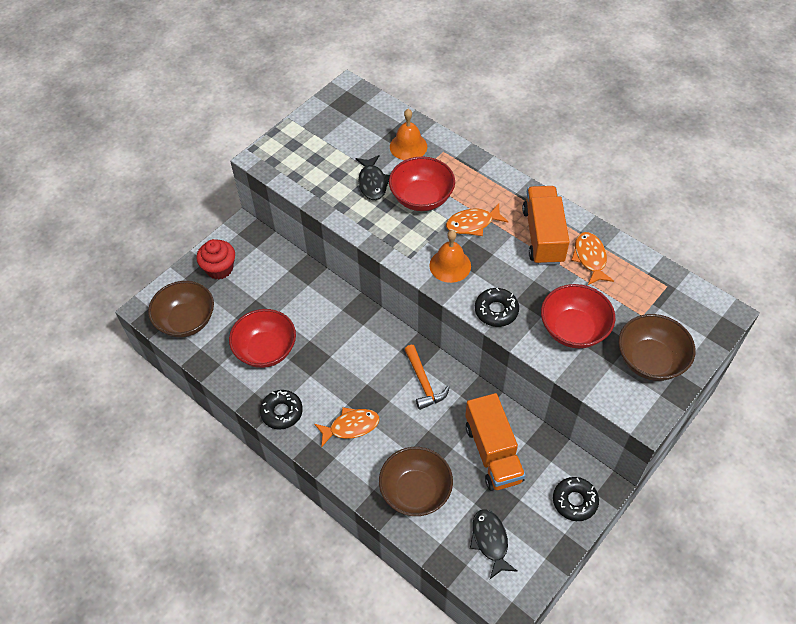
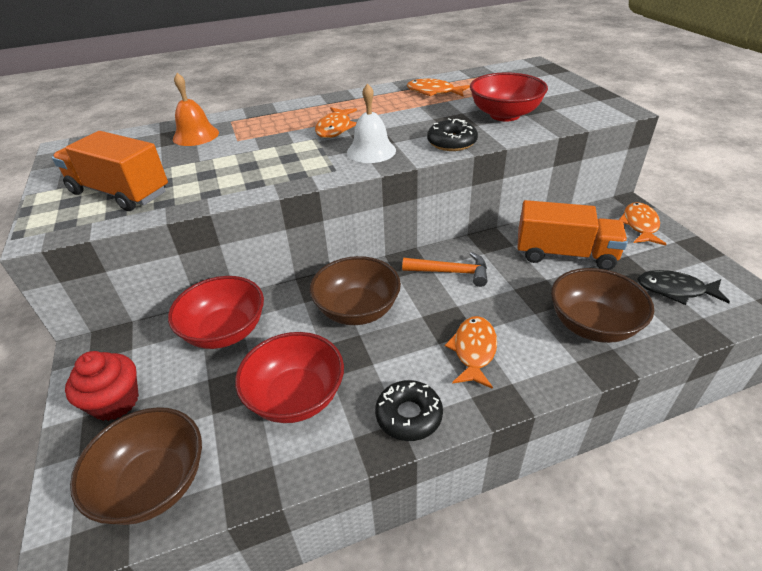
camera: 60 degrees left, 15 degrees down
black fish [355,155,390,200] -> none
red bowl [389,157,455,211] -> red bowl moved to [168,276,264,349]
orange bell [429,230,471,283] -> white bell [347,83,396,163]
orange truck [522,186,570,265] -> orange truck moved to [52,131,168,211]
black donut [553,477,599,521] -> orange fish [619,202,666,246]
brown bowl [618,314,695,381] -> brown bowl moved to [310,256,401,325]

